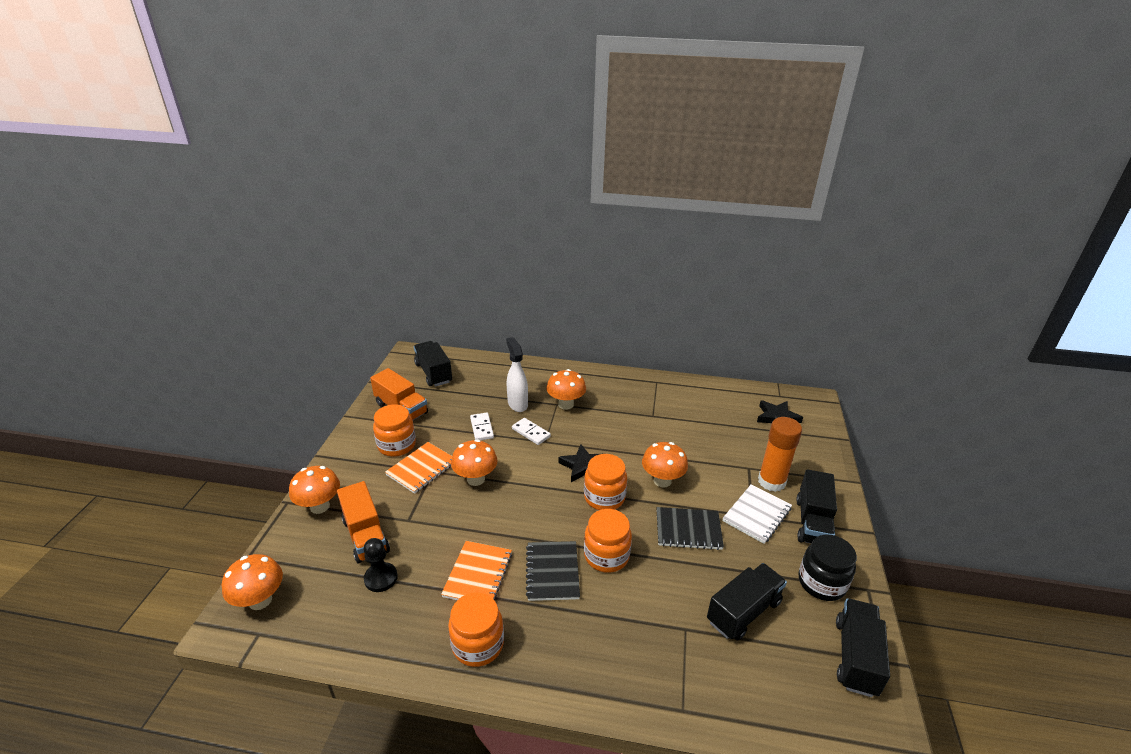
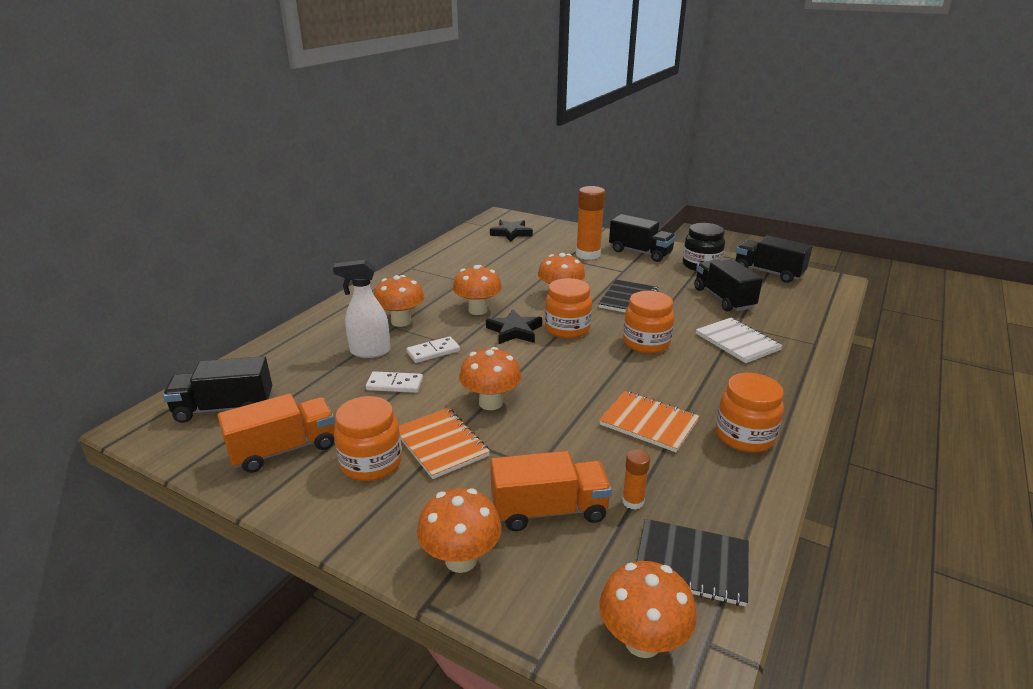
camera: 70 degrees left, 5 degrees down
black pawn [363,538,398,592] -> orange glue stick [622,449,650,510]
black notebook [526,541,580,601] -> black notebook moved to [637,519,749,607]
white notebook [723,484,792,544] -> white notebook moved to [696,318,783,363]
none -> orange mushroom [453,265,502,315]

